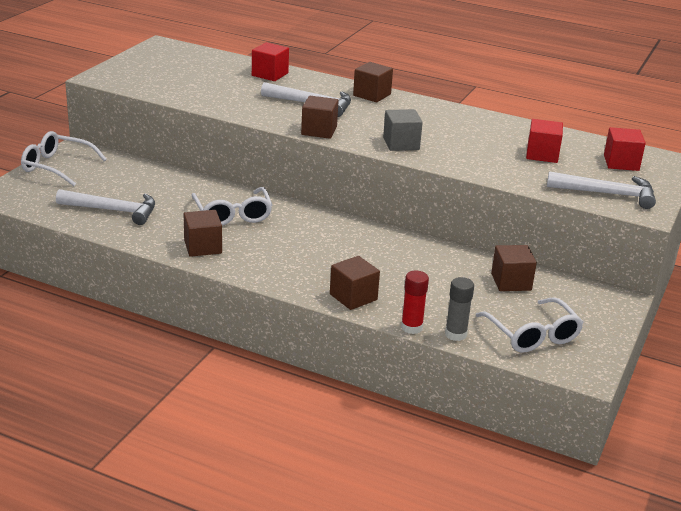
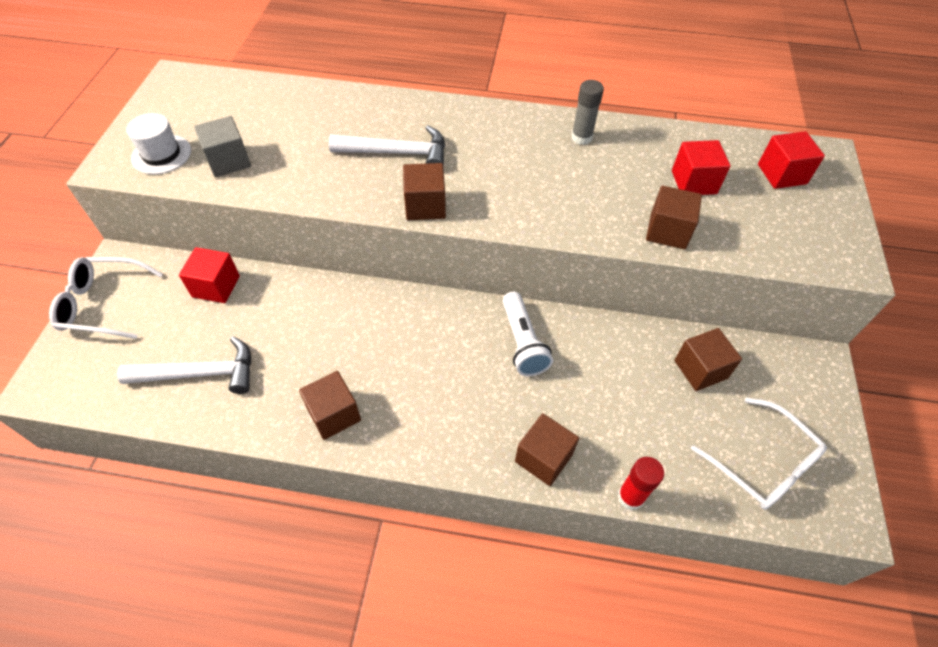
camera: 15 degrees left, 25 degrees up
white glasses [192,187,272,226] -> none
red cube [252,42,289,81] -> red cube moved to [179,247,240,303]
brown cube [353,62,393,102] -> brown cube moved to [646,186,702,249]
grey cube [383,109,423,151] -> grey cube moved to [194,116,251,177]
grey glue stick [445,277,474,341] -> grey glue stick moved to [571,80,604,145]
white hammer [547,171,656,209] -> none
none -> white hat [126,113,191,174]
none -> white flashlight [503,292,553,376]

